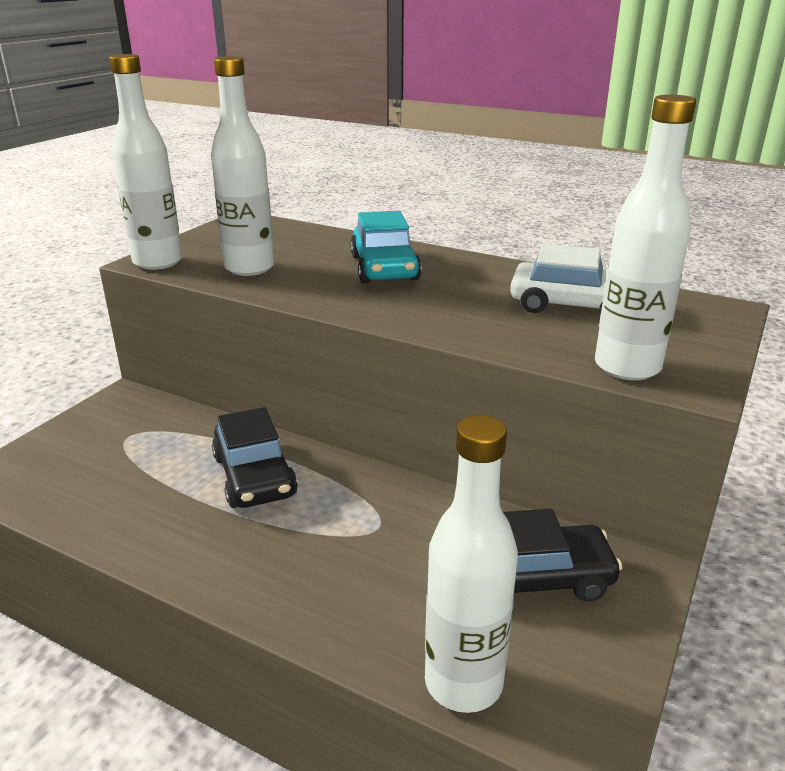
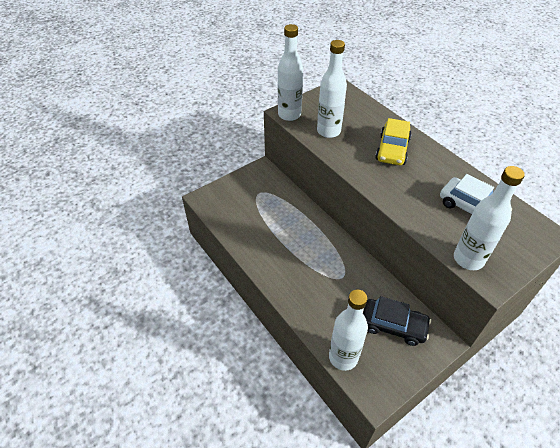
camera: 25 degrees right, 20 degrees up
black car [212,407,298,508] -> none
turquoise car [350,211,422,283] -> yellow car [375,118,411,165]

